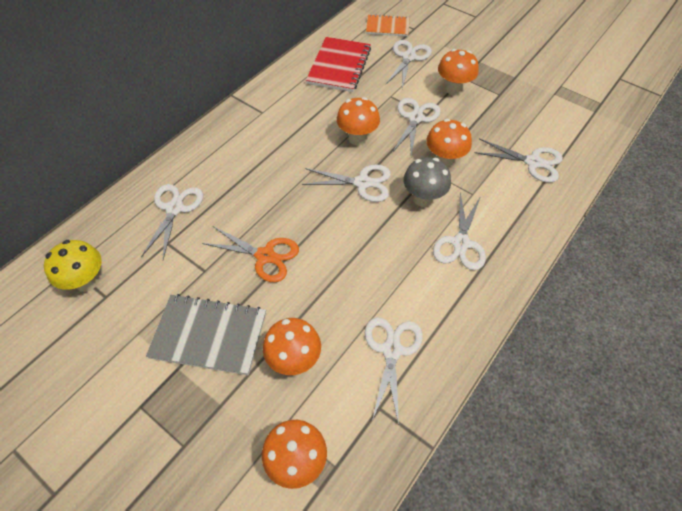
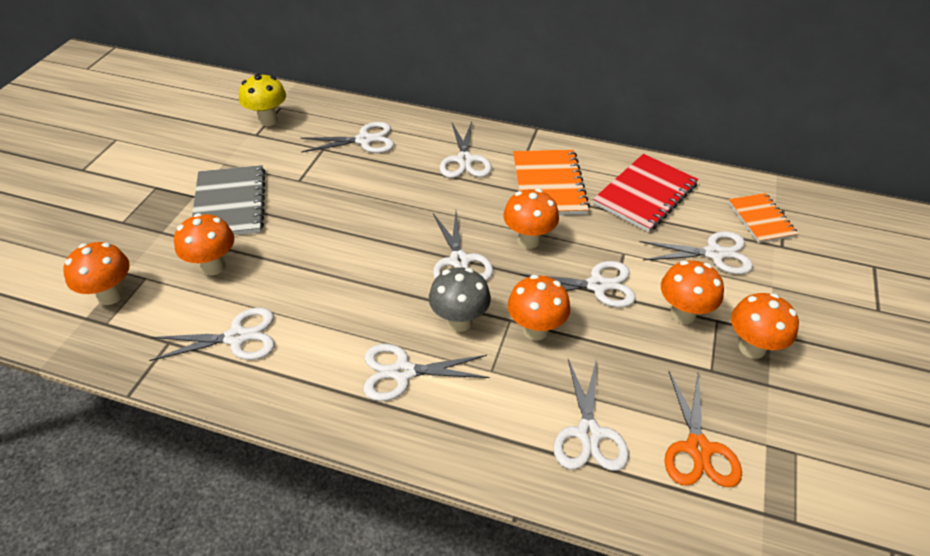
camera: 70 degrees right, 10 degrees down
orange scissors [202,226,299,282] -> orange scissors moved to [664,371,742,487]
red notebook [306,37,371,92] -> red notebook turned 45 degrees counterclockwise [593,154,699,232]
none -> white scissors [440,121,492,178]
none -> orange notebook [513,150,590,215]
none -> orange mushroom [731,293,799,359]

